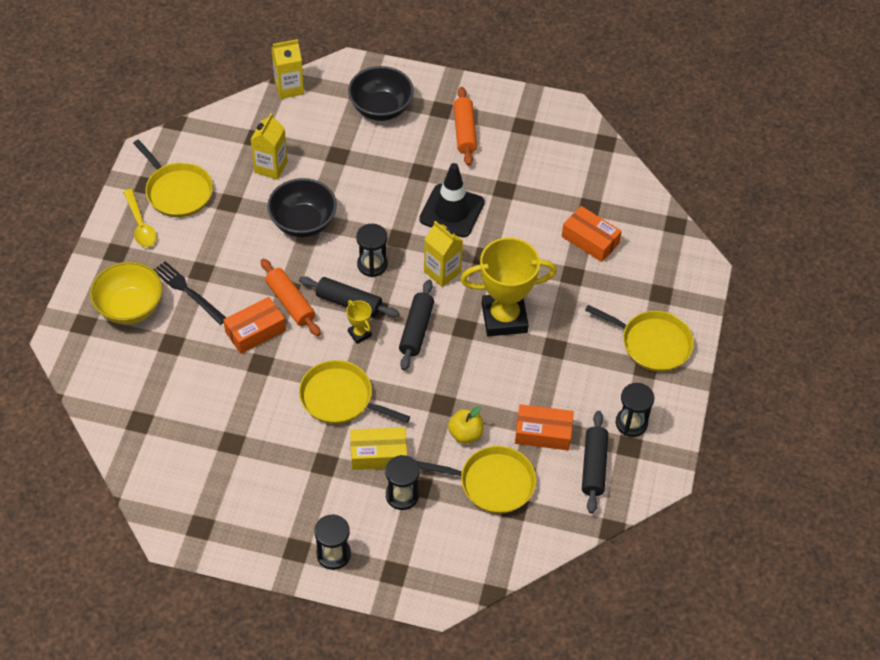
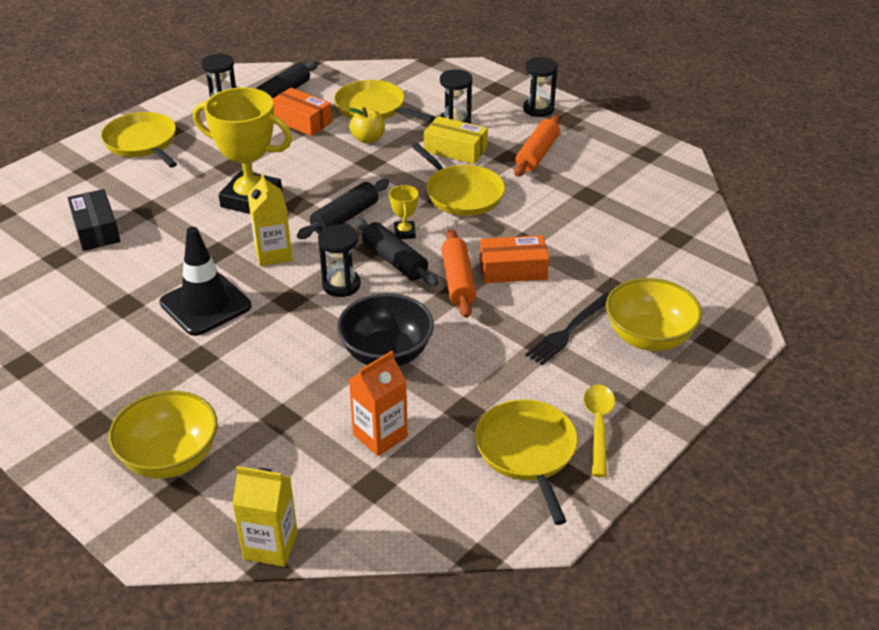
camera: 150 degrees left, 15 degrees down
black fork [154,261,226,325] -> black fork turned 60 degrees clockwise [525,292,610,366]
yellow carton [250,113,288,180] -> orange carton [349,351,408,456]
black bowl [348,66,414,121] -> yellow bowl [109,391,218,479]
orange rolling pin [453,87,477,166] -> orange rolling pin moved to [514,115,560,177]
orange box [562,206,622,262] -> black box [68,189,120,251]

